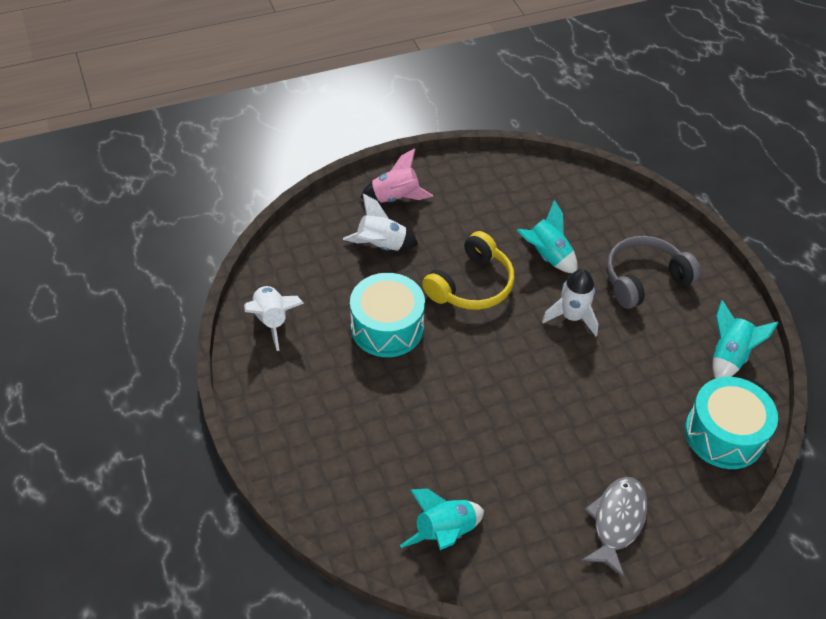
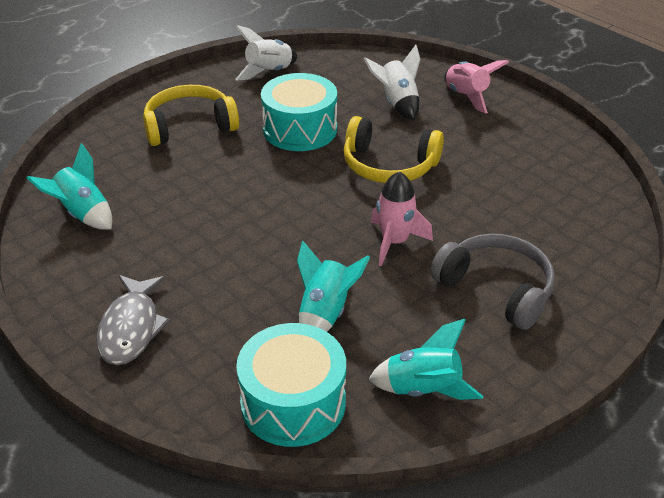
camera: 70 degrees right, 10 degrees down
turquoise rocket [517,200,578,273] -> turquoise rocket moved to [297,241,370,332]
white rocket [542,269,598,336] -> pink rocket [371,171,433,266]
grey fish [581,477,648,578] -> grey fish turned 90 degrees clockwise [96,275,170,365]
none -> yellow headphones [143,85,239,146]

